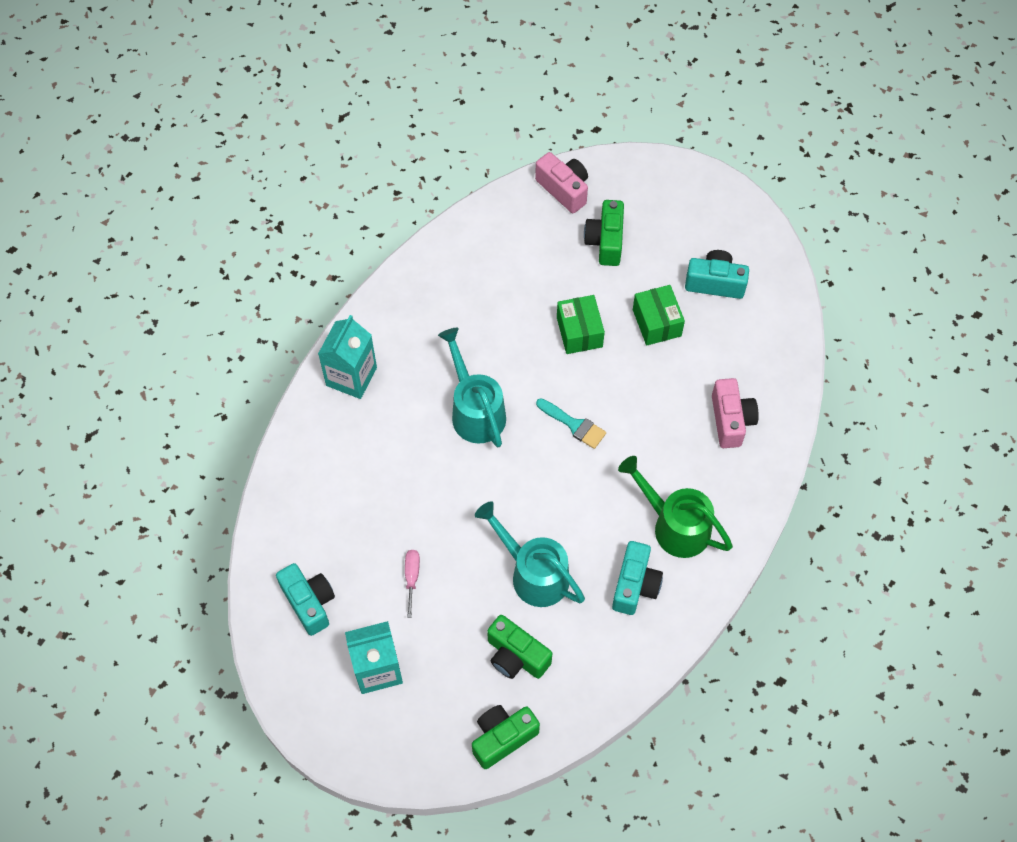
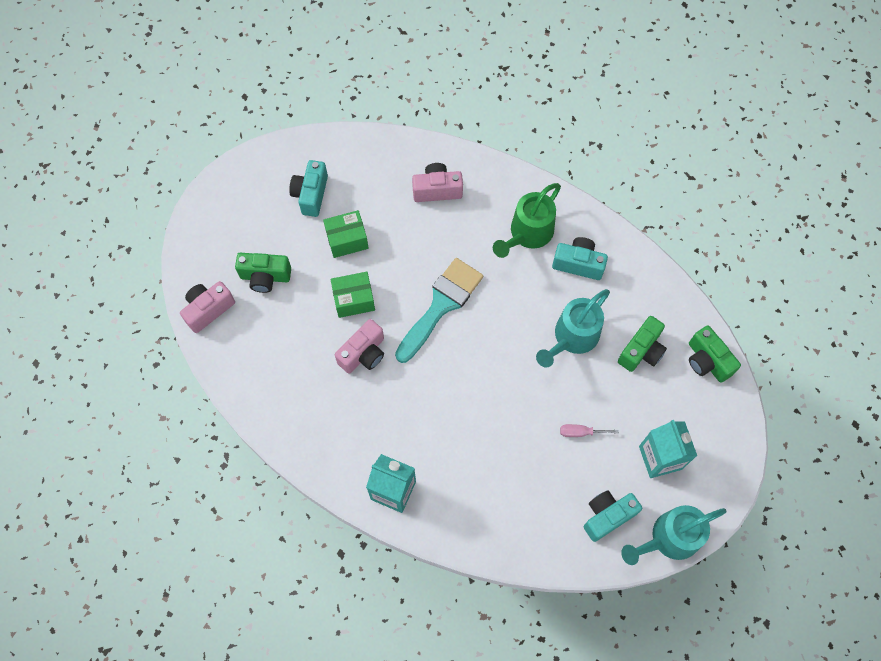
camera: 90 degrees left, 5 degrees up
turquoise watering can [438,328,506,448] -> turquoise watering can moved to [621,505,727,565]
turquoise brush [536,398,606,449] -> turquoise brush [395,258,483,363], size x1.92
none -> pink camera [335,319,384,374]

